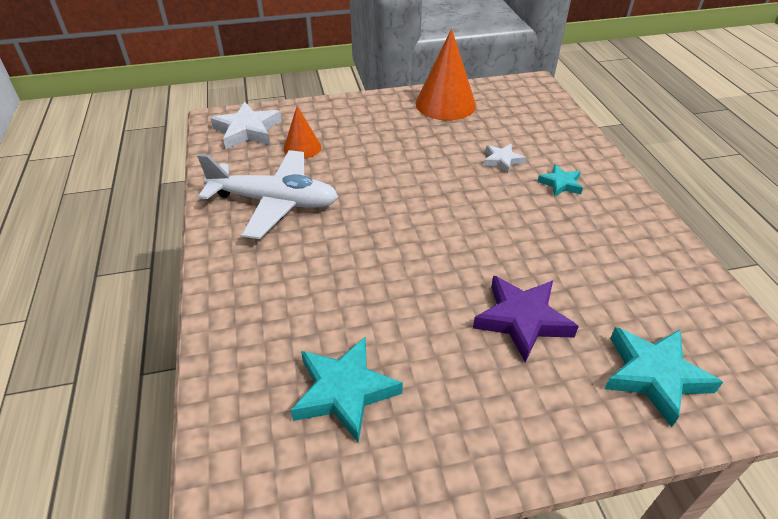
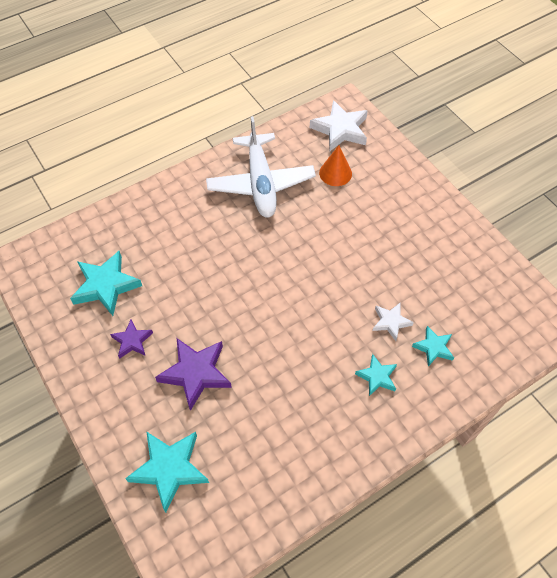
camera: 70 degrees right, 15 degrees up
orange cone [415,29,476,121] -> none
none -> purple star [110,320,153,359]
none -> turquoise star [412,326,454,366]

